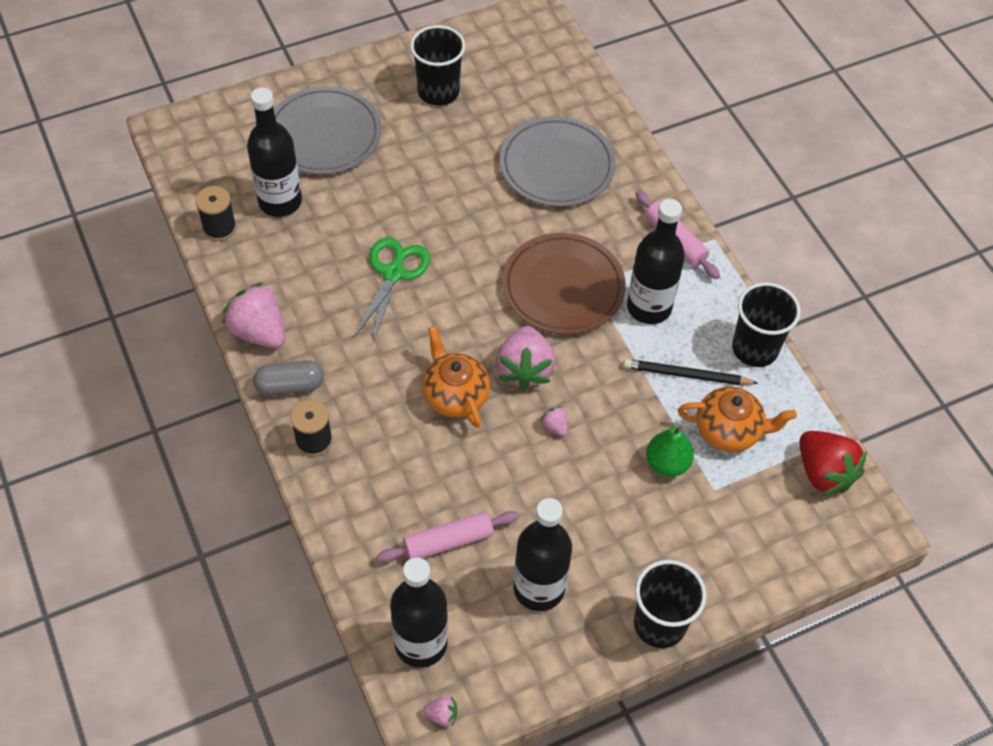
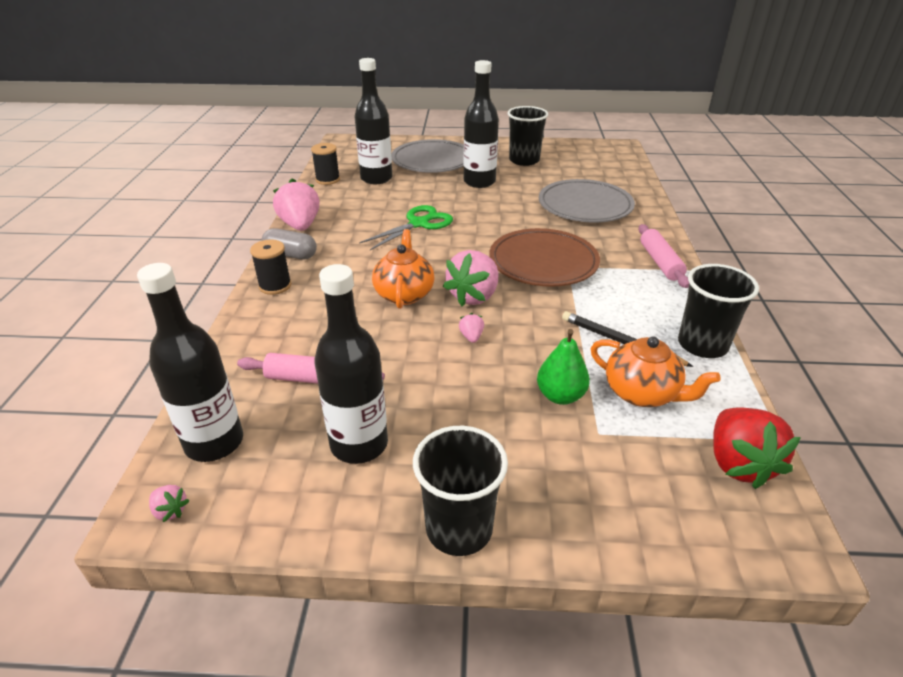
camera: 30 degrees right, 20 degrees down
black bottle [627,199,685,324] -> black bottle moved to [463,60,499,188]

